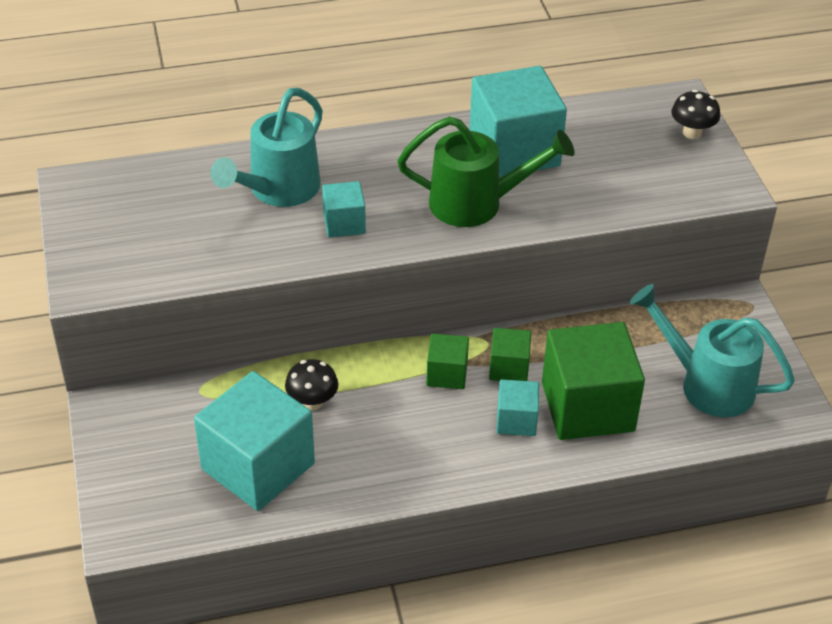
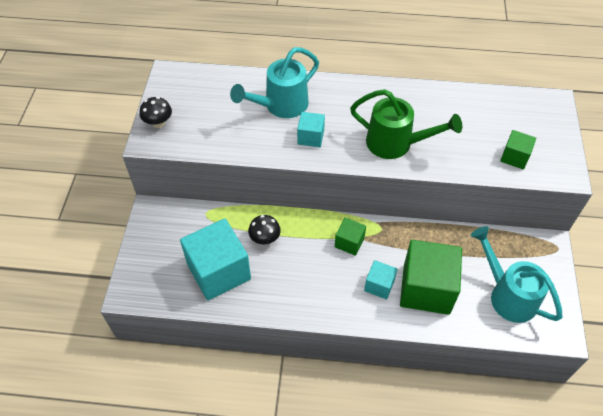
camera: 20 degrees right, 10 degrees up
turquoise cube [469,66,567,177] -> none
green cube [489,328,531,381] -> green cube moved to [500,130,536,169]
black mushroom [671,90,720,139] -> black mushroom moved to [140,97,172,128]

